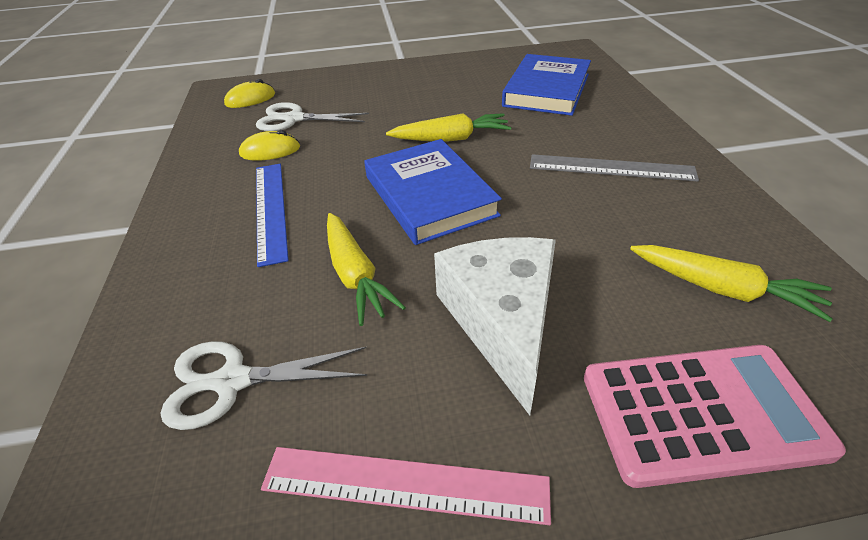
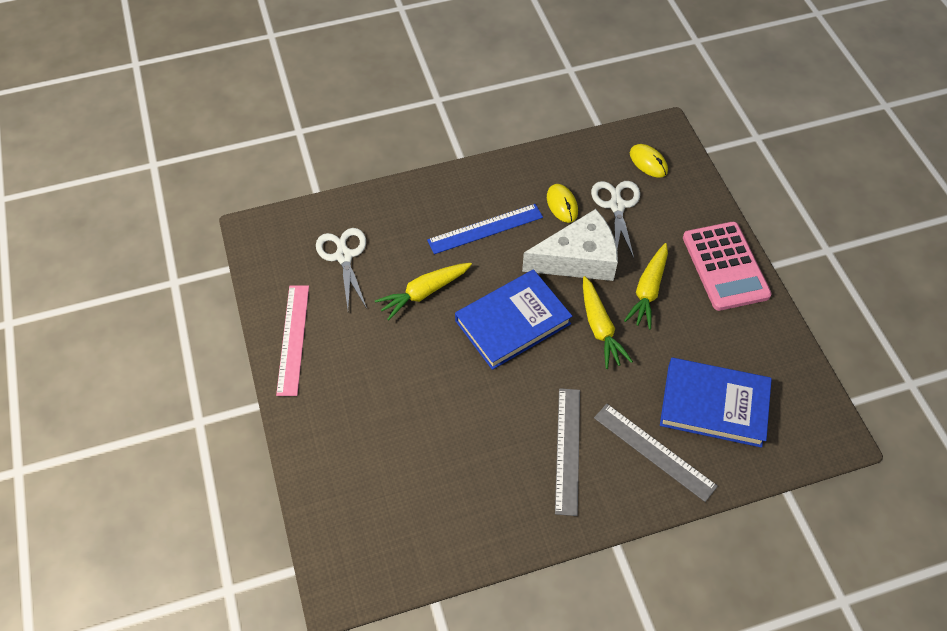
camera: 80 degrees right, 15 degrees up
white cheese [434,237,556,415] -> white cheese moved to [522,209,618,281]
pink calculator [584,345,846,488] -> pink calculator moved to [683,222,772,311]
yellow carrot [630,245,833,322] -> yellow carrot moved to [624,243,668,330]
none -> grey ruler [594,404,718,502]

